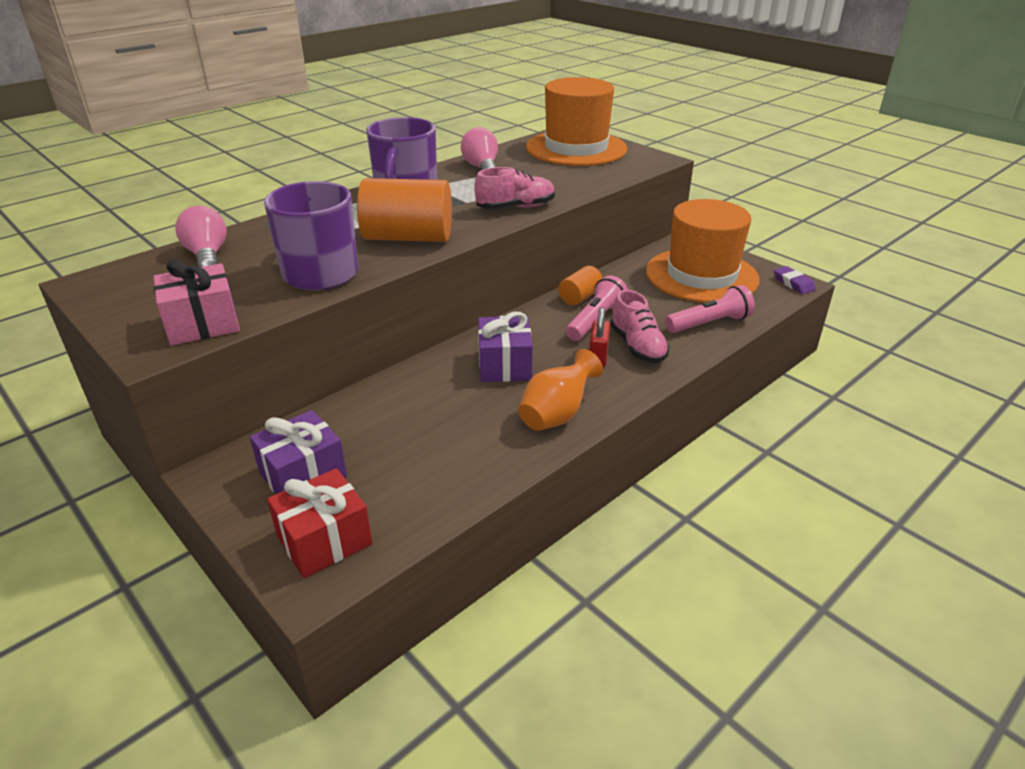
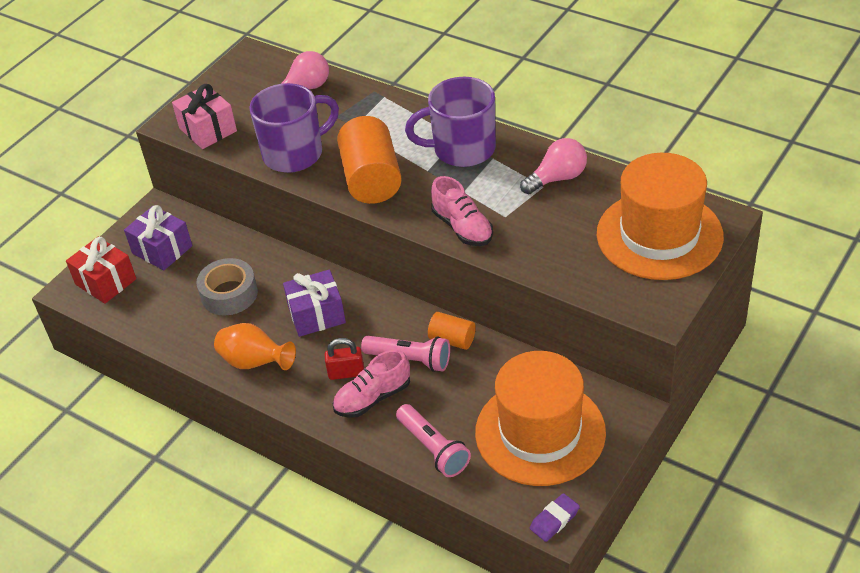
camera: 80 degrees right, 10 degrees up
none -> grey tape [196,258,258,315]

